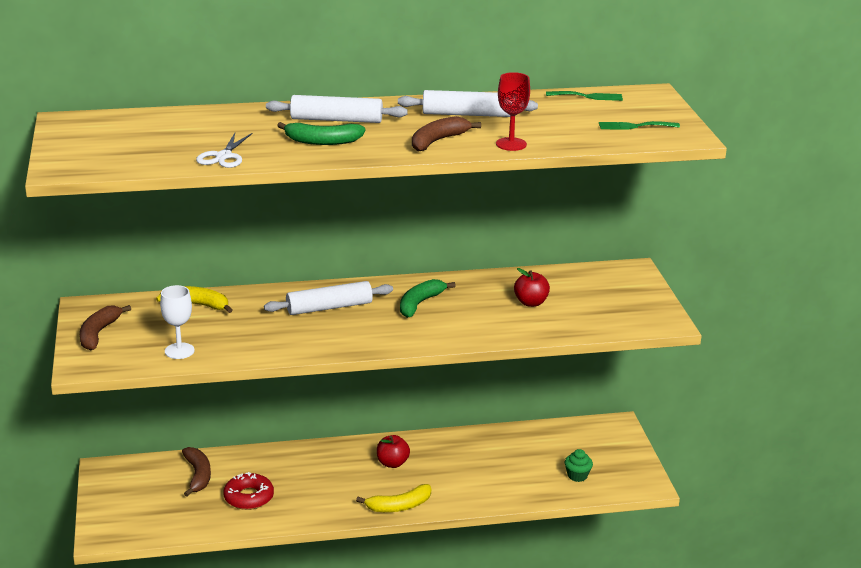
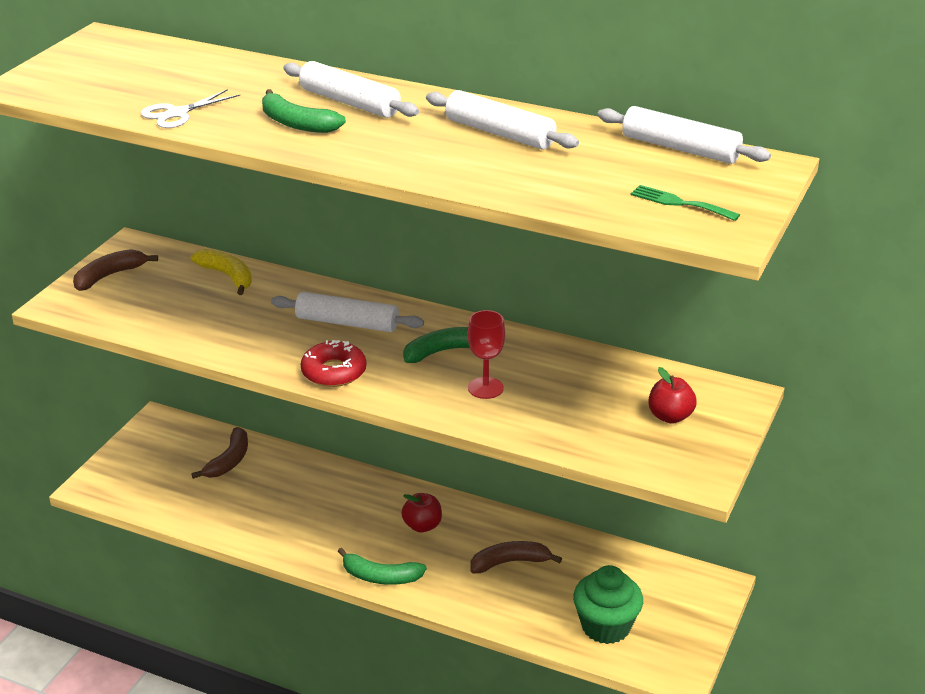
camera: 35 degrees right, 5 degrees up
white goblet [160,285,195,359] -> none
red donut [224,472,274,510] -> red donut moved to [301,340,366,387]
yellow banana [356,484,431,512] -> green banana [338,548,427,585]
brown banana [412,116,481,152] -> brown banana moved to [470,541,562,573]
red goblet [496,72,530,151] -> red goblet moved to [468,310,505,399]
red apple [514,268,550,307] -> red apple moved to [648,367,697,424]
green fork [546,91,623,101] -> white rolling pin [597,106,771,164]
green cupcake [565,449,593,482] -> green cupcake [573,565,643,644], size x1.89

